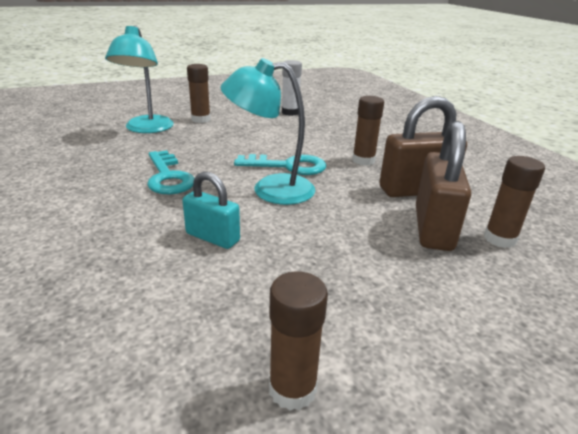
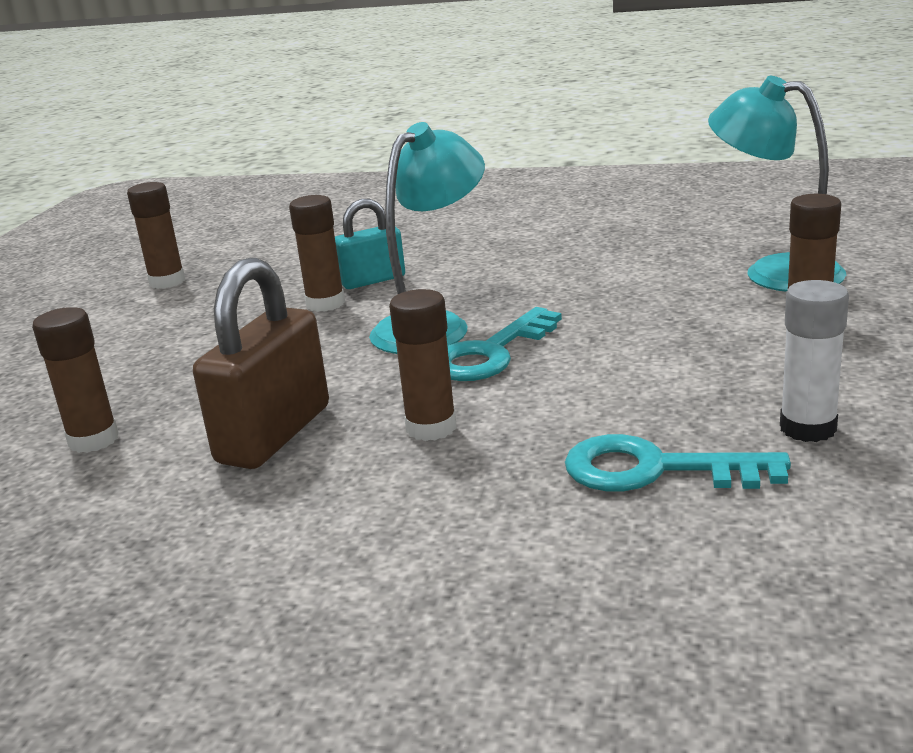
camera: 130 degrees right, 5 degrees down
turquoise key [147,150,195,194] -> turquoise key moved to [565,434,791,491]
brown padlock [416,121,471,251] -> none
none -> brown glue stick [289,195,345,312]

